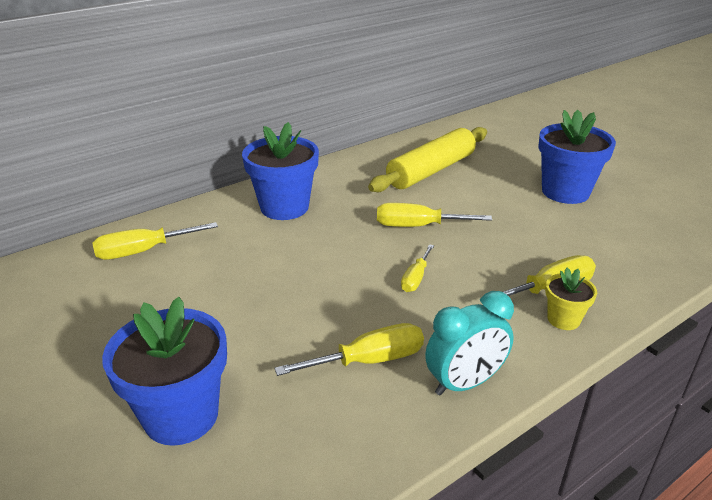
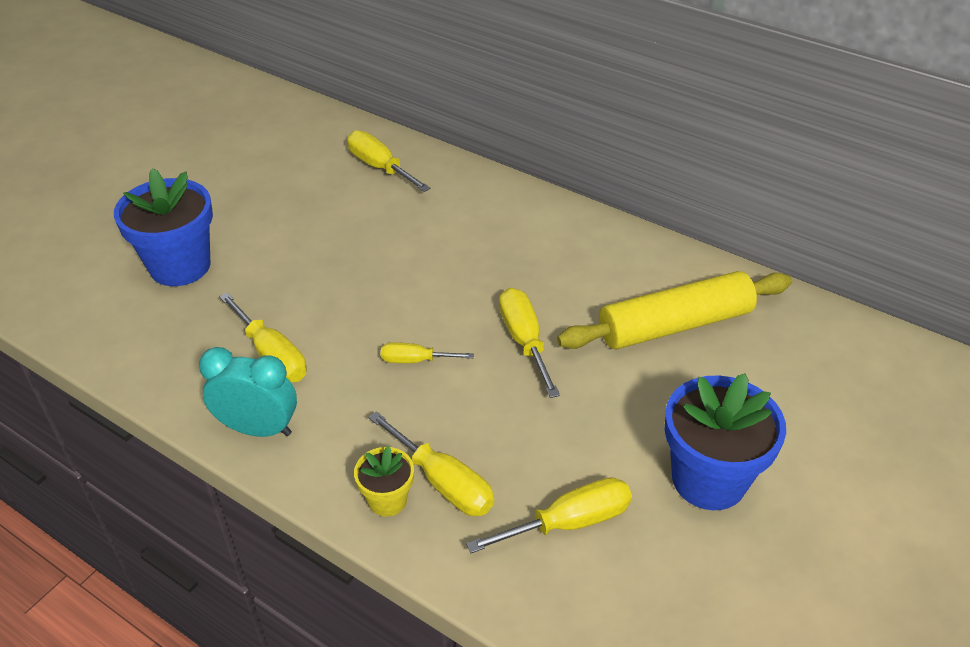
camera: 70 degrees right, 10 degrees up
blue flower pot [242,122,319,220] -> none
yellow rolling pin [368,127,487,192] -> yellow rolling pin turned 45 degrees counterclockwise [557,271,792,349]
turquoise clock [425,291,514,396] -> turquoise clock turned 150 degrees clockwise [199,347,297,437]
none -> yellow screwdriver [466,477,632,553]

